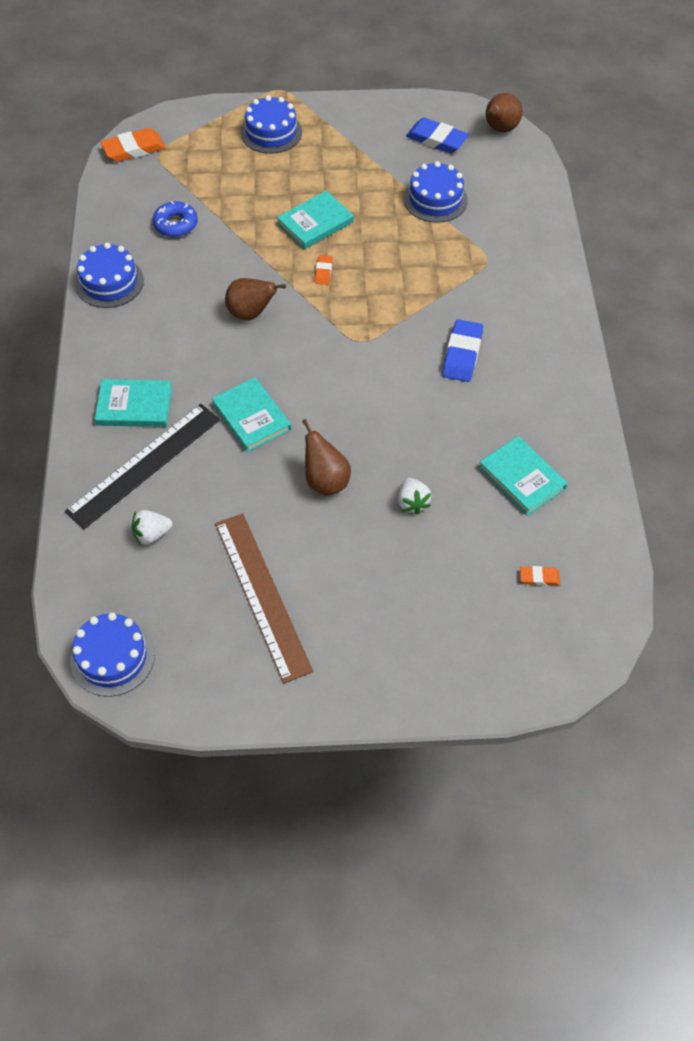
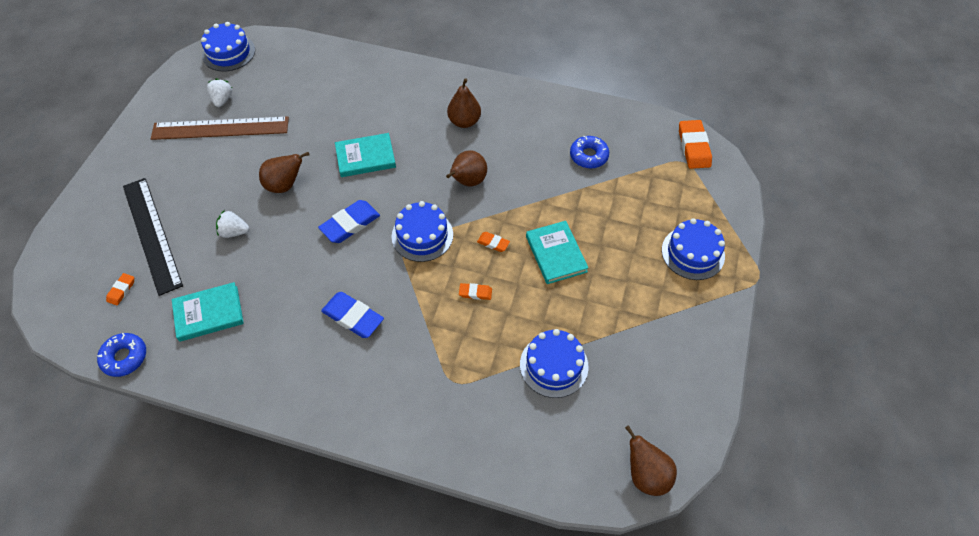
camera: 110 degrees right, 0 degrees up
black ruler [65,404,220,529] -> black ruler moved to [123,178,183,296]
blue cake [75,243,144,308] -> blue cake moved to [392,201,453,262]
turquoise book [95,379,172,427] -> none
white strawberry [132,510,172,546] -> white strawberry moved to [207,78,232,107]
blue eraser [406,118,469,153] -> blue eraser moved to [318,200,380,243]
none -> blue donut [97,333,146,377]
none -> brown pear [447,78,481,128]
none -> orange eraser [459,283,492,300]

